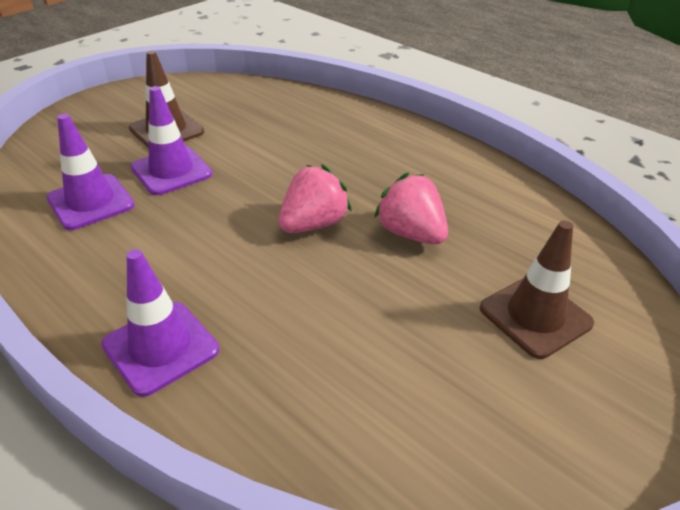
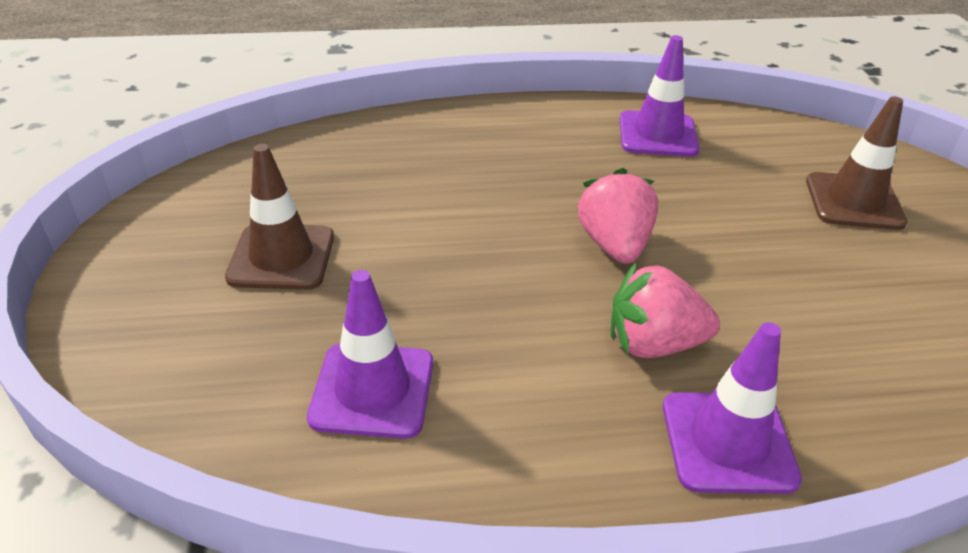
camera: 50 degrees left, 0 degrees up
purple traffic cone [131,86,212,195] -> purple traffic cone moved to [620,35,700,157]
pink strawberry [374,172,448,245] -> pink strawberry moved to [611,263,720,358]

